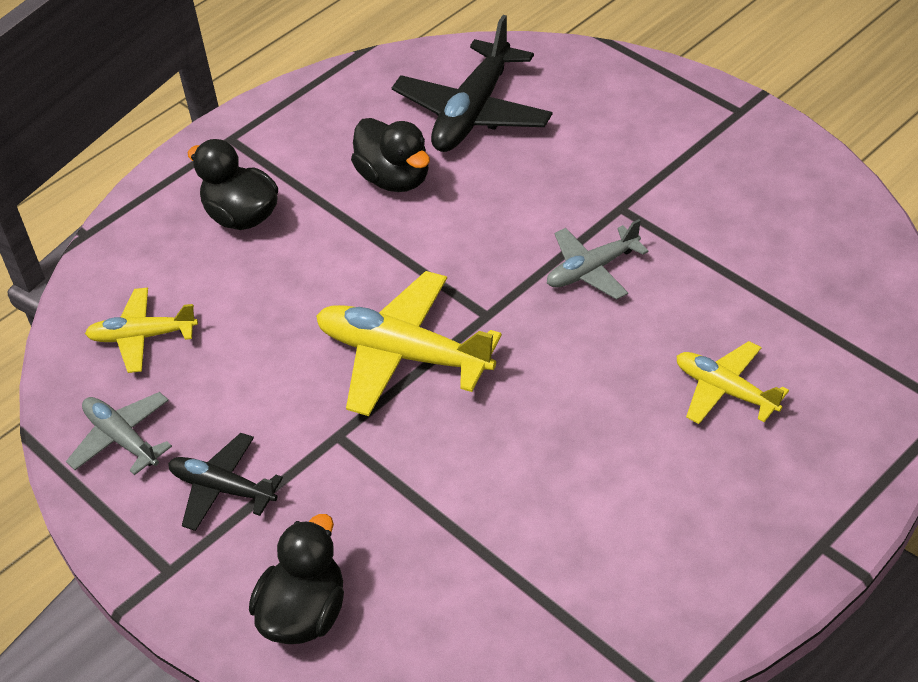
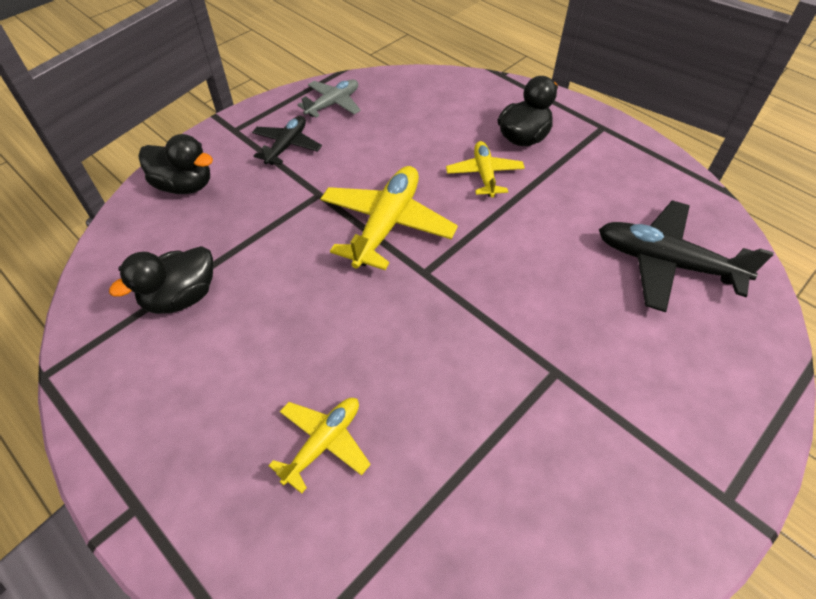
camera: 85 degrees right, 5 degrees up
yellow plane [85,288,198,373] -> yellow plane moved to [446,141,525,197]
black duck [351,118,430,192] -> black duck moved to [109,246,213,314]
grey plane [547,219,649,300] -> none

